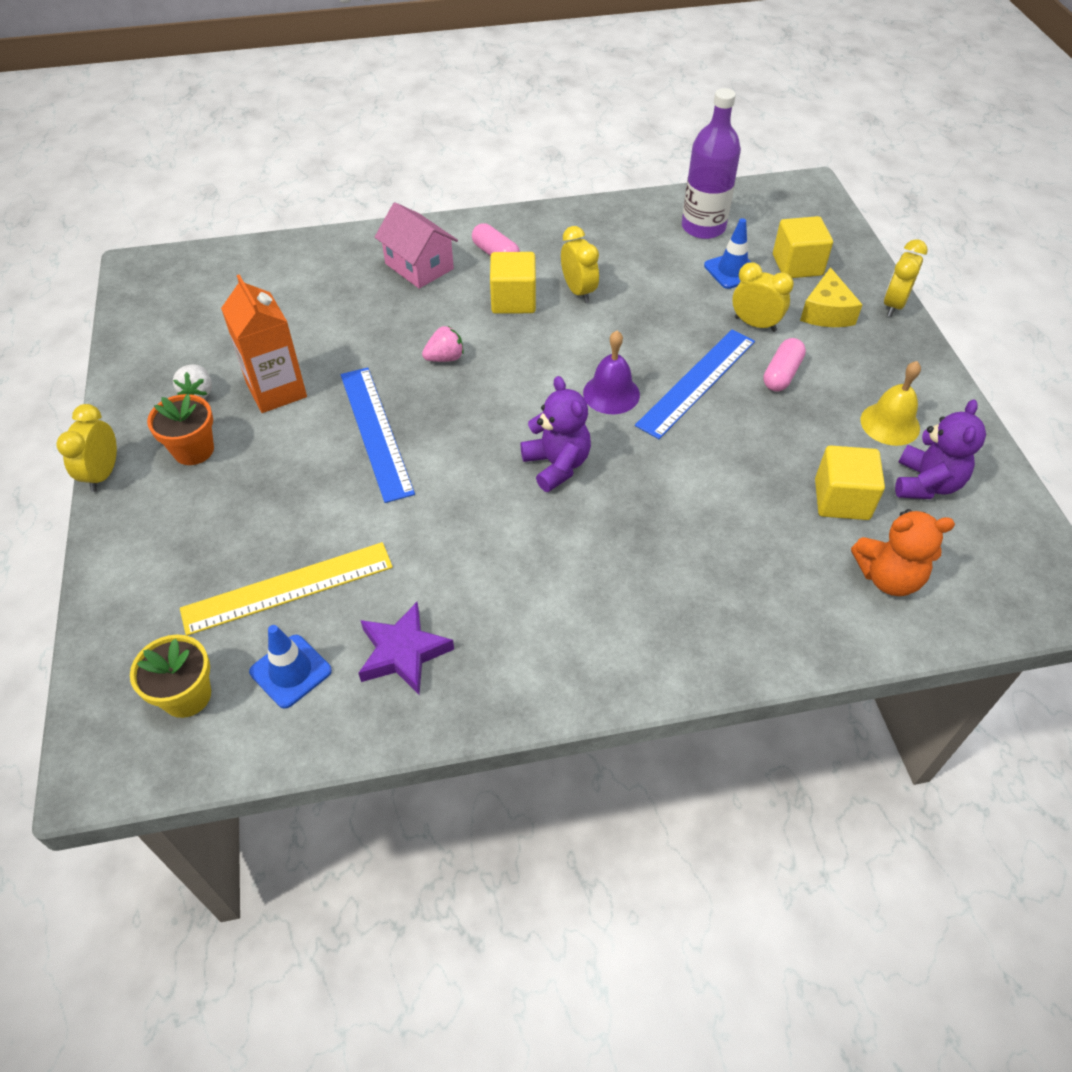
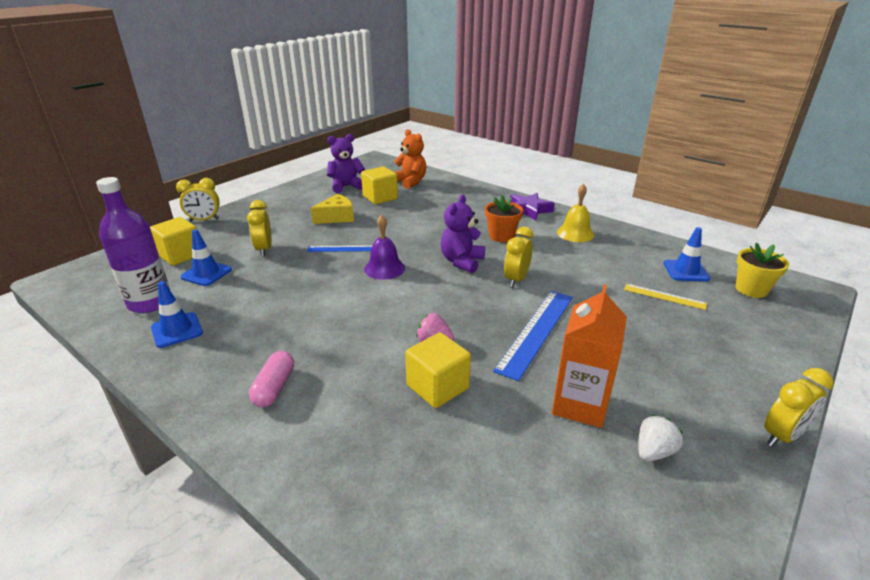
camera: 130 degrees left, 20 degrees down
orange flower pot [147,394,214,465] -> orange flower pot moved to [485,195,523,242]
yellow ruler [180,542,393,636] -> yellow ruler [624,284,707,310], size x0.56
purple star [359,602,454,694] -> purple star moved to [510,193,555,221]
pink house [375,202,458,289] -> none
yellow cube [490,252,536,314] -> yellow cube moved to [405,332,471,408]
yellow clock [561,226,599,303] -> yellow clock moved to [504,227,534,287]
blue ruler [635,330,755,439] -> blue ruler [307,245,373,252], size x0.56
pink capsule [763,338,806,391] -> none
yellow cheese [800,267,862,327] -> yellow cheese moved to [311,194,354,224]
yellow bell [861,361,921,446] -> yellow bell moved to [557,183,594,242]
none -> blue traffic cone [151,281,203,348]

